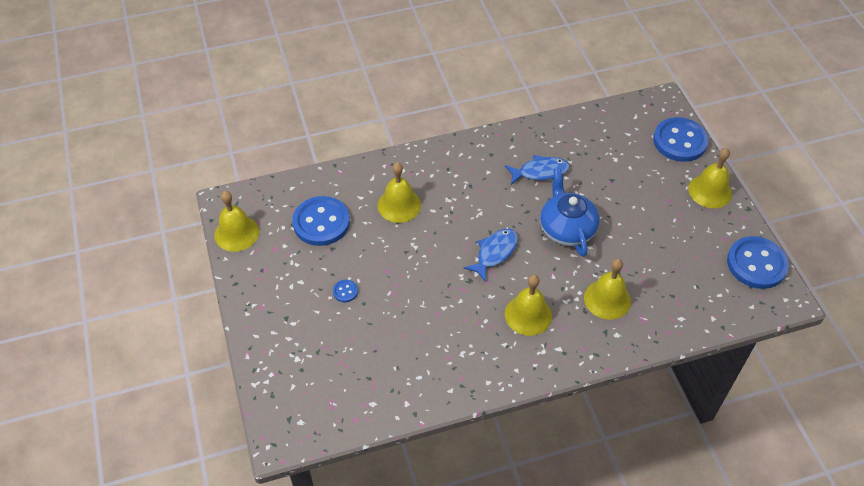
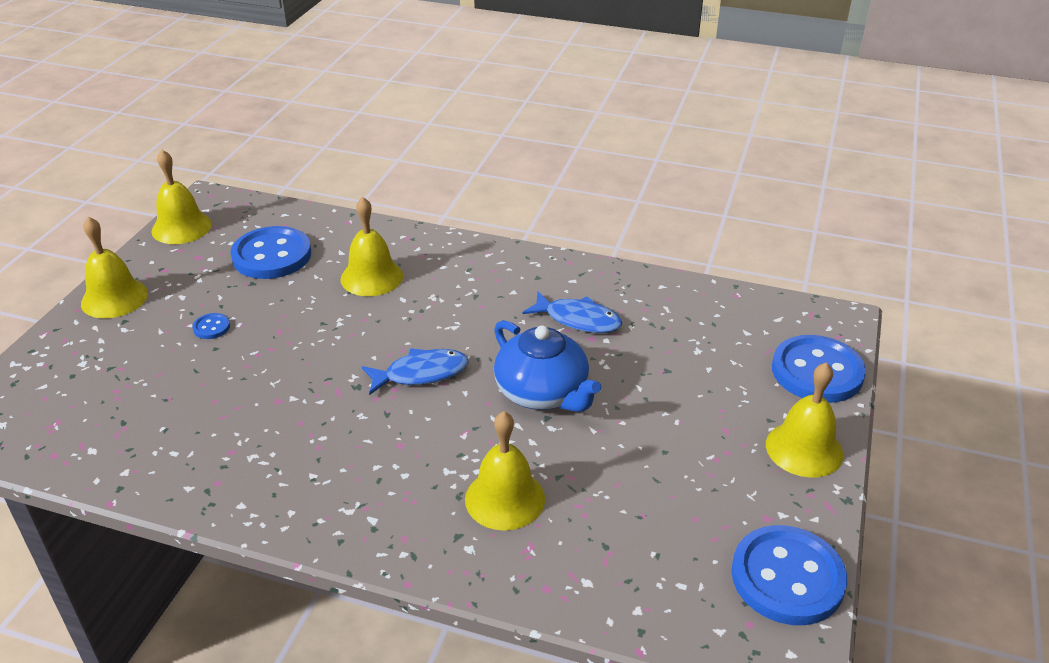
camera: 35 degrees right, 15 degrees down
yellow bell [505,275,552,336] -> yellow bell moved to [81,217,148,318]
blue teapot [540,168,599,257] -> blue teapot turned 120 degrees clockwise [494,320,601,412]

